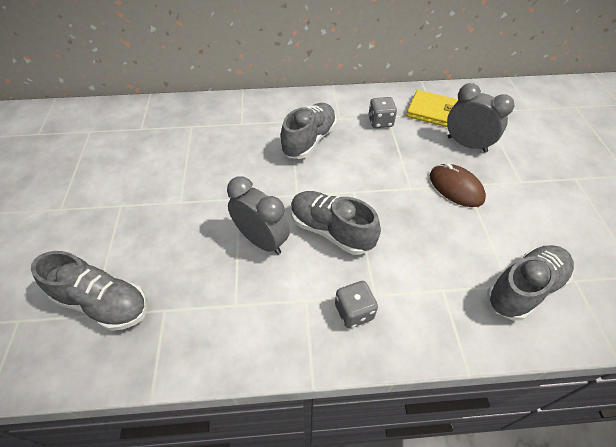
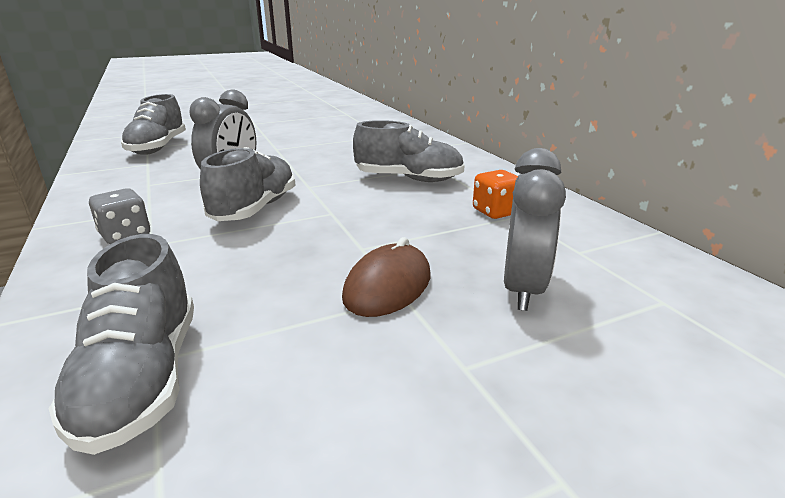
camera: 70 degrees right, 25 degrees down
grey dice [368,97,397,128] -> orange dice [473,170,518,219]
yellow wallet [406,90,458,127] -> none
grey shoe [487,245,574,321] -> grey shoe turned 45 degrees clockwise [49,234,194,455]

